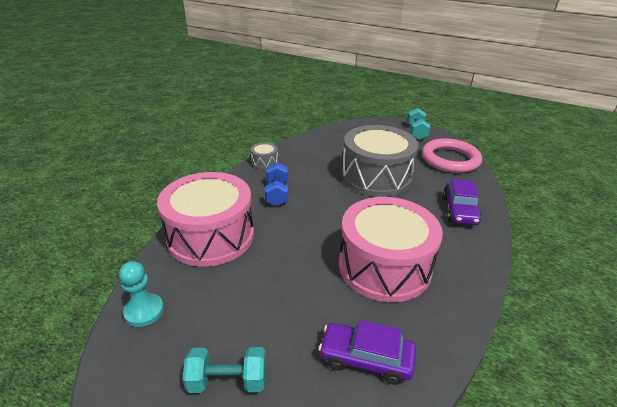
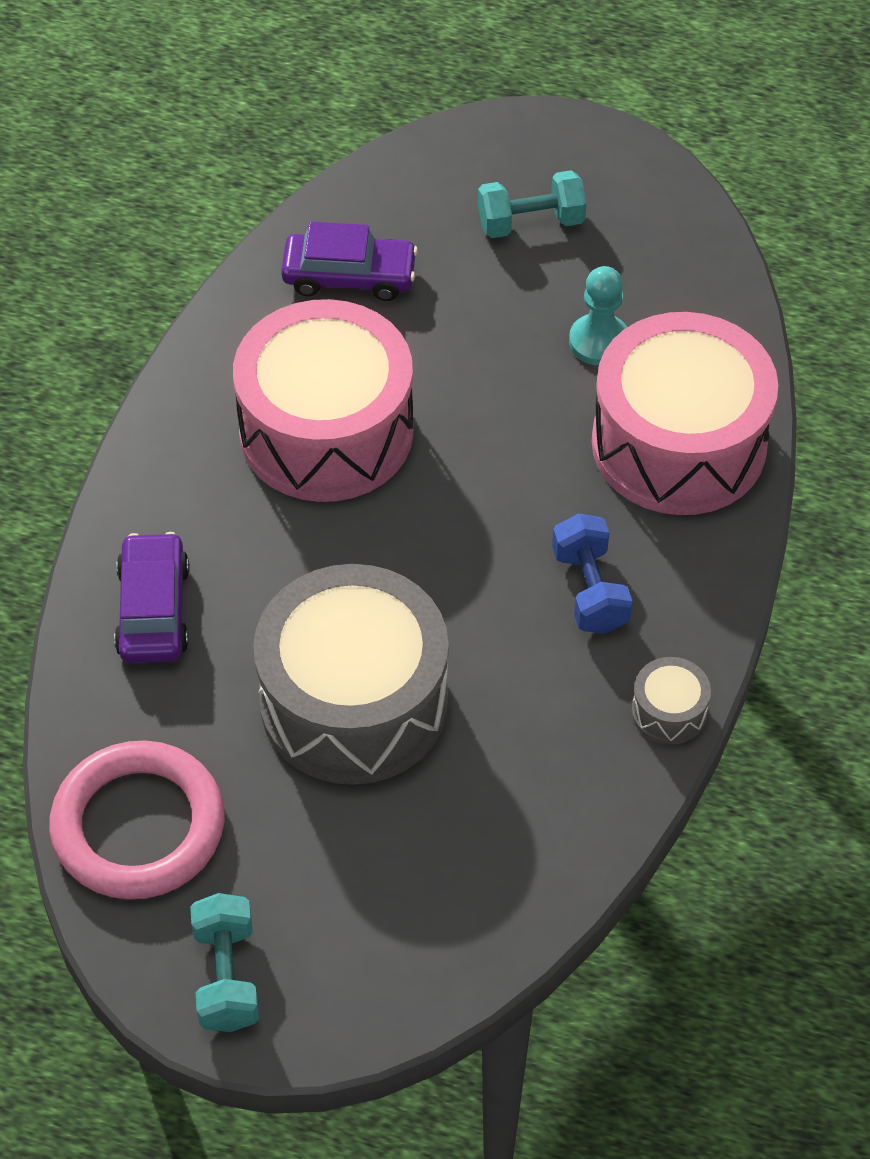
camera: 170 degrees right, 20 degrees up
turquoise pawn [119,261,164,327] -> turquoise pawn moved to [569,266,627,366]

